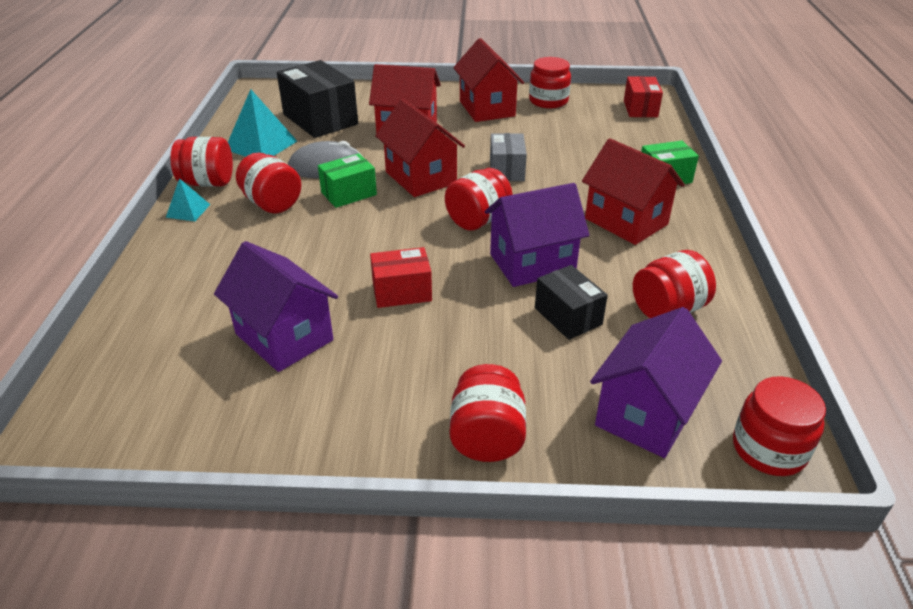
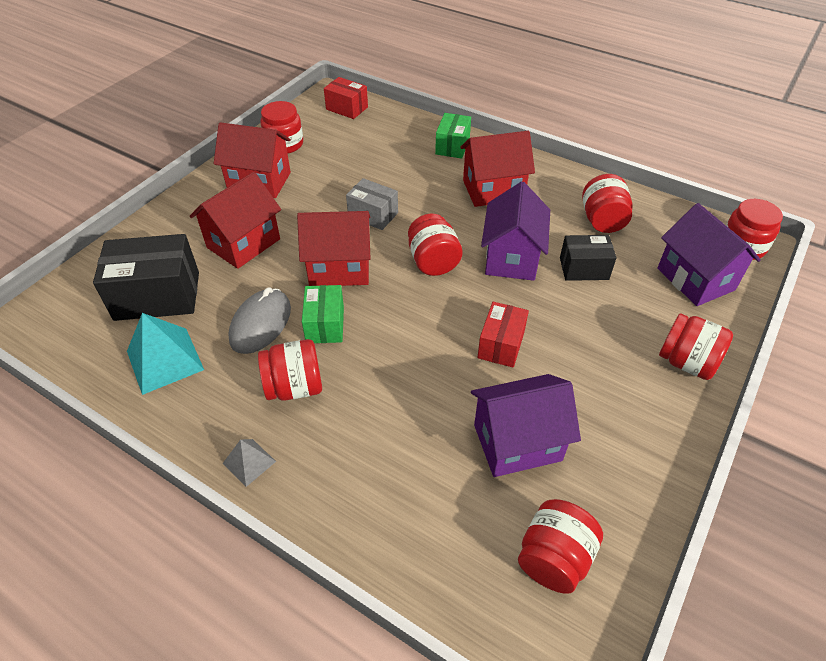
camera: 60 degrees left, 10 degrees up
turquoise pyramid [166,178,210,221] -> grey pyramid [222,439,276,487]
red jar [170,137,233,187] -> red jar moved to [518,499,603,594]

